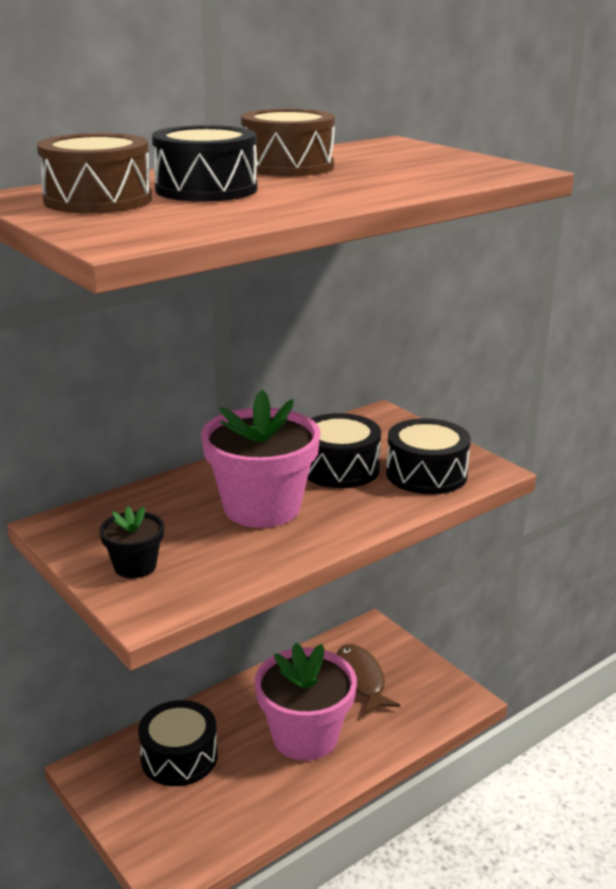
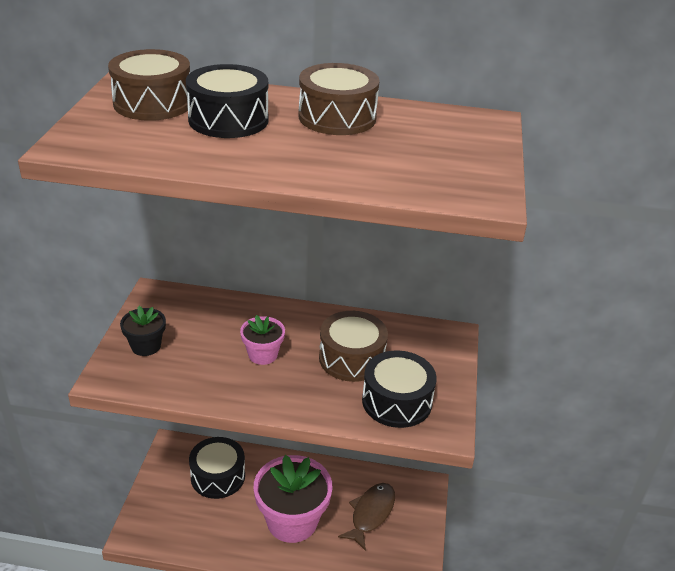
camera: 45 degrees right, 10 degrees up
pink flower pot [201,390,321,528] -> pink flower pot [240,315,285,365], size x0.49
black drum [307,413,381,488] -> brown drum [319,311,388,382]

